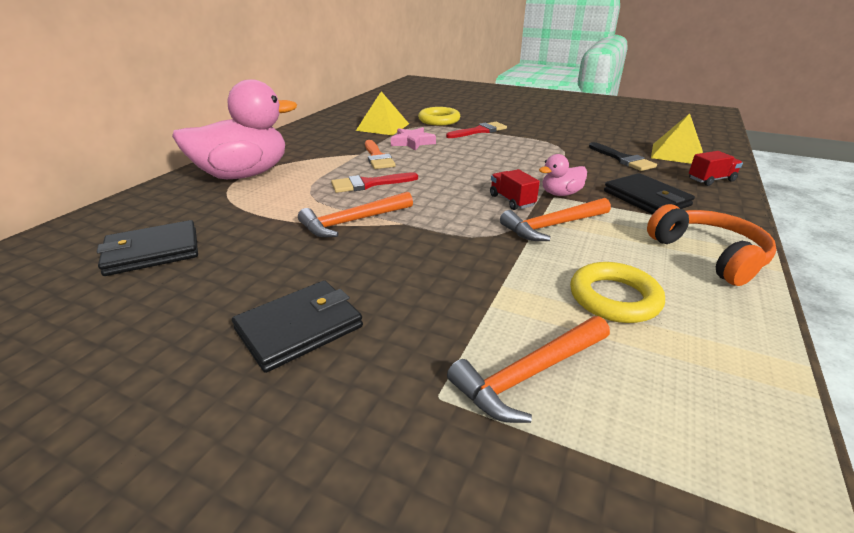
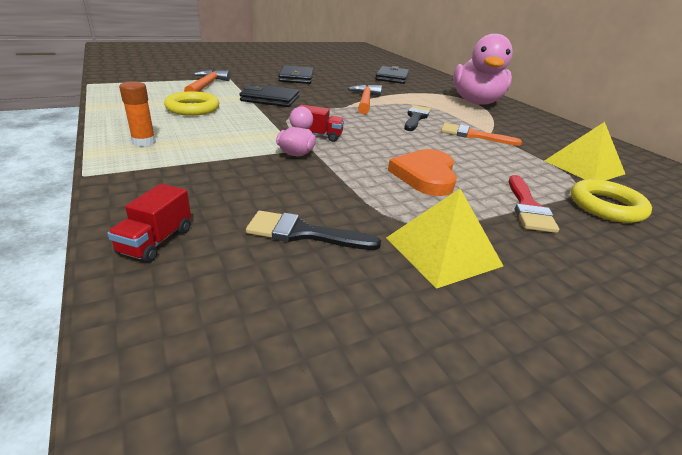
camera: 125 degrees right, 0 degrees up
red brush [331,172,418,193] -> black brush [404,105,431,131]
pink star [391,127,436,151] -> none
orange hammer [500,198,611,241] -> none
black wallet [604,173,695,214] -> black wallet moved to [240,84,299,107]
orange headphones [647,204,777,286] -> orange glue stick [119,81,156,146]
yellow pyramid [651,113,703,164] -> yellow pyramid moved to [386,189,503,289]
none -> orange heart [388,149,457,196]

